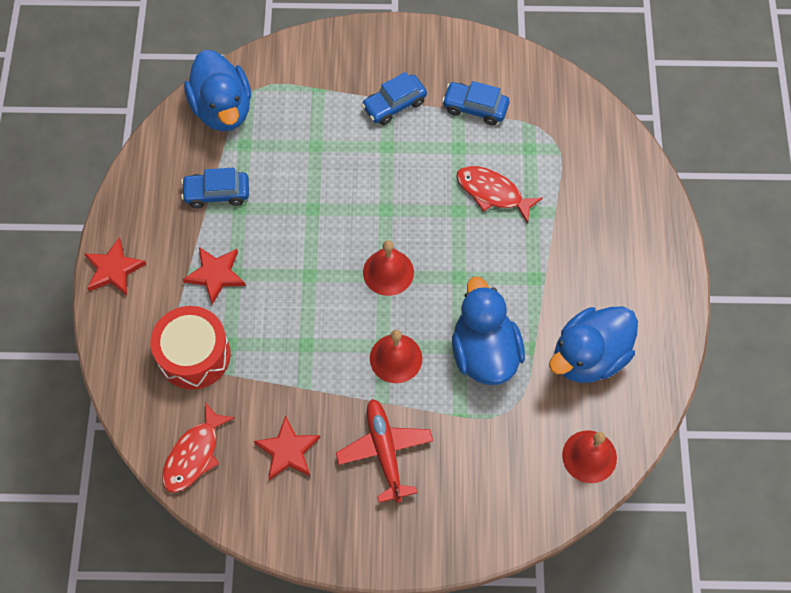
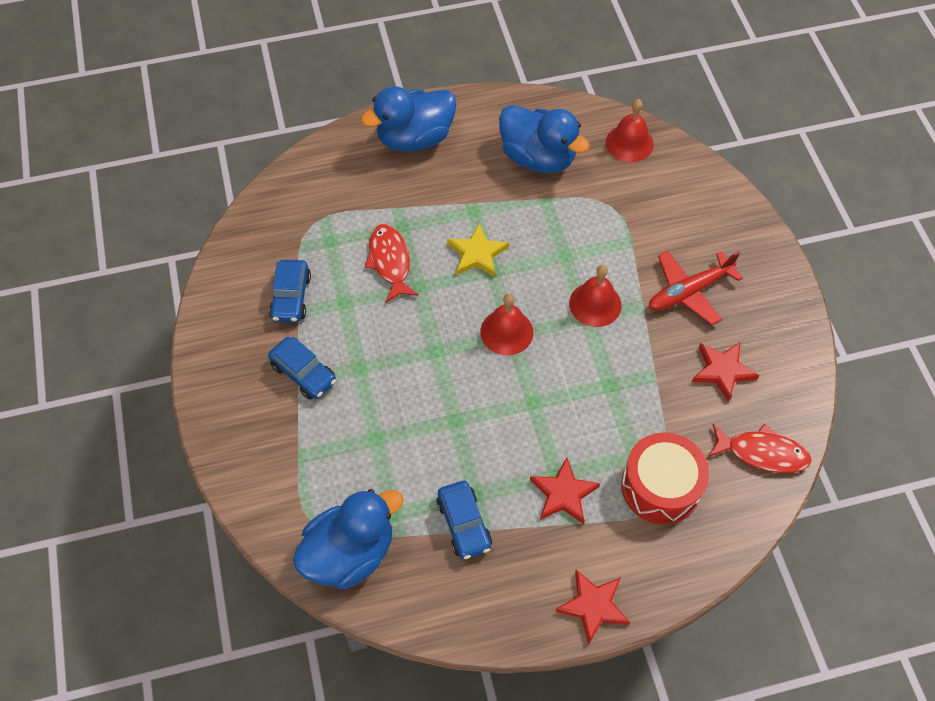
camera: 105 degrees left, 5 degrees down
blue duck [452,276,525,385] -> blue duck moved to [361,86,457,152]
red fish [456,166,543,224] -> red fish turned 150 degrees clockwise [365,224,419,303]
none -> yellow star [447,223,509,277]

